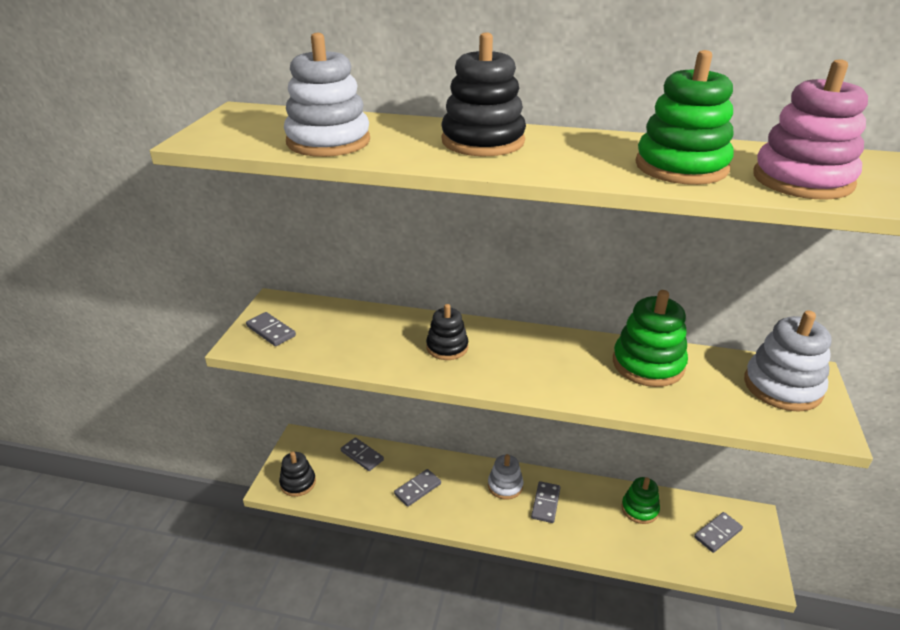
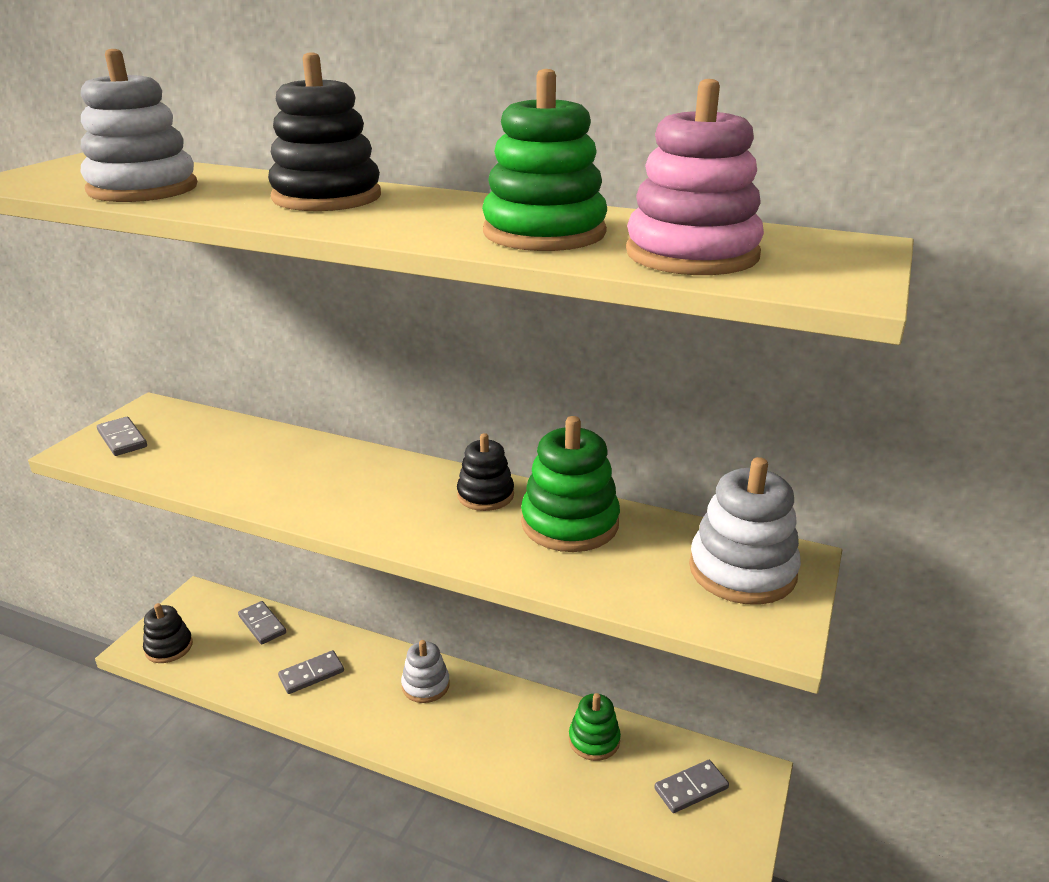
camera: 10 degrees right, 5 degrees down
black stacking toy [426,304,468,360] -> black stacking toy moved to [457,433,514,511]
grey domino [531,481,561,523] -> none

